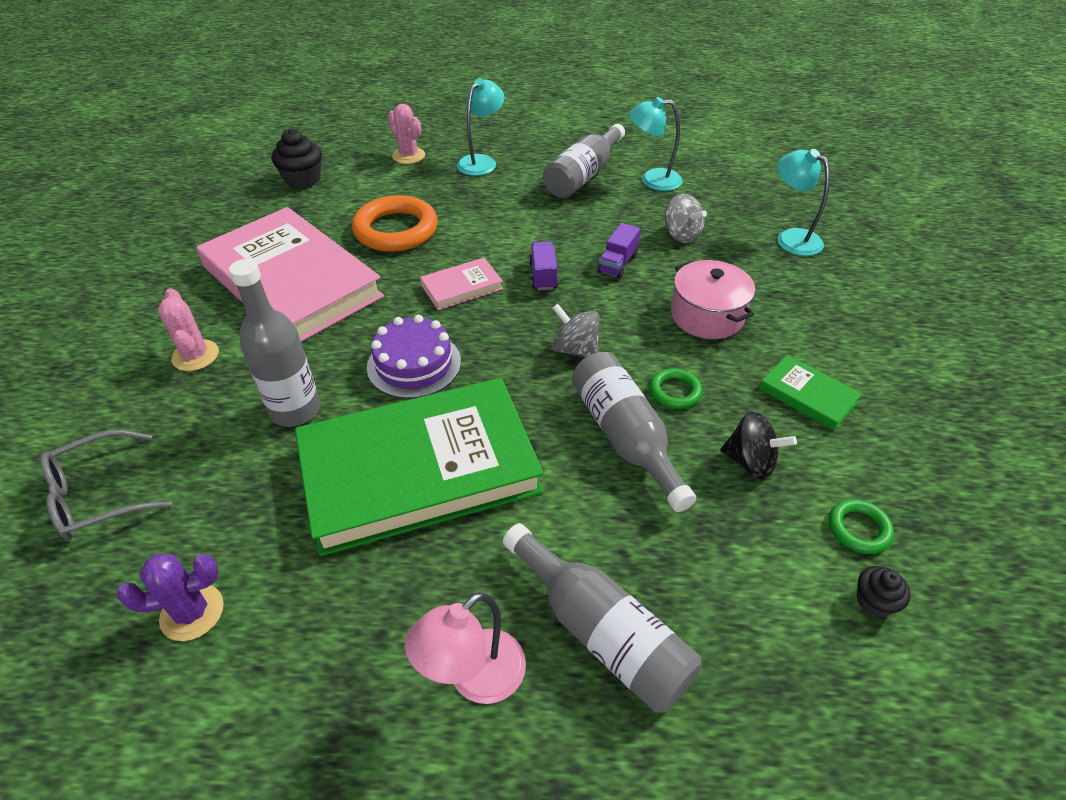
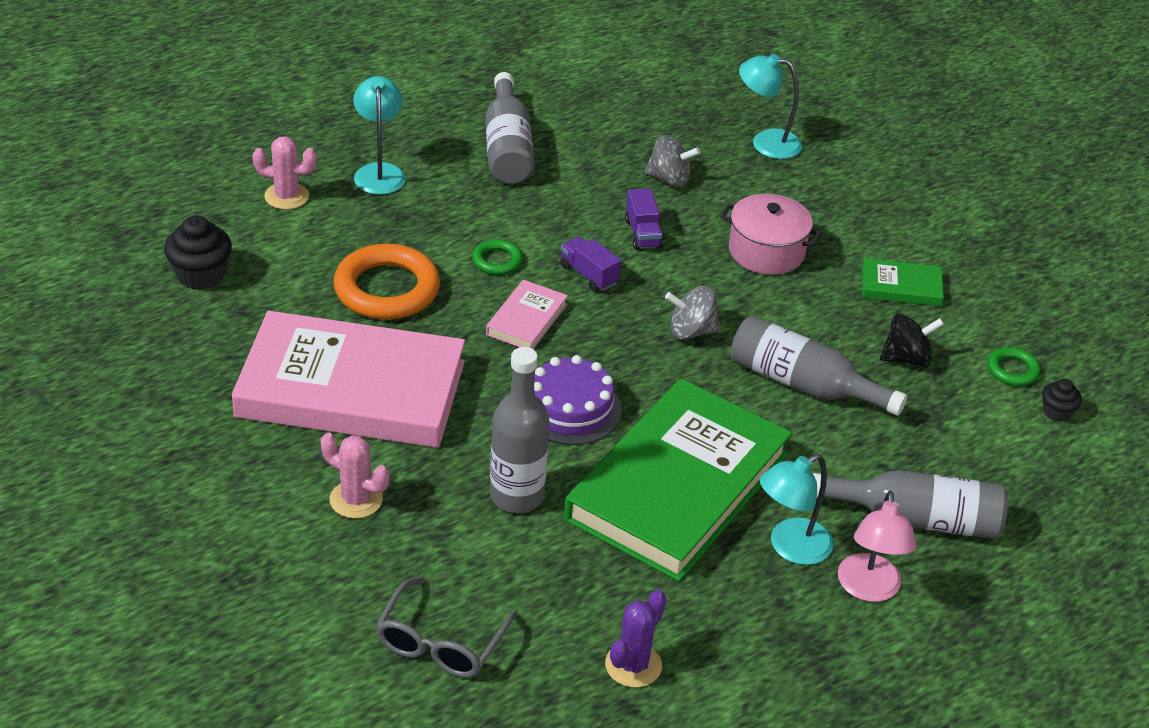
camera: 40 degrees left, 5 degrees down
turquoise lamp [629,97,683,191] -> turquoise lamp moved to [760,454,834,565]
green ring [649,368,702,409] -> green ring moved to [472,239,523,275]

